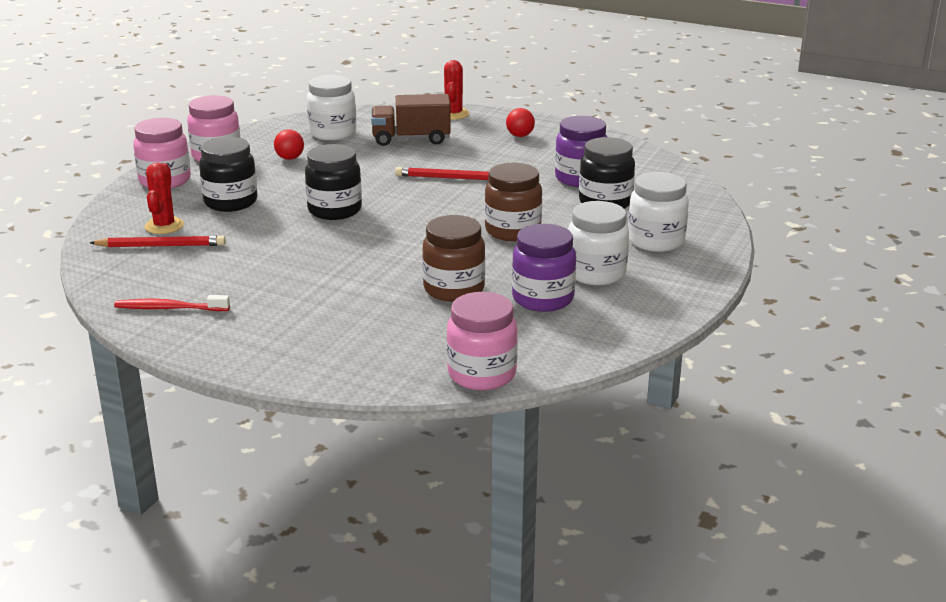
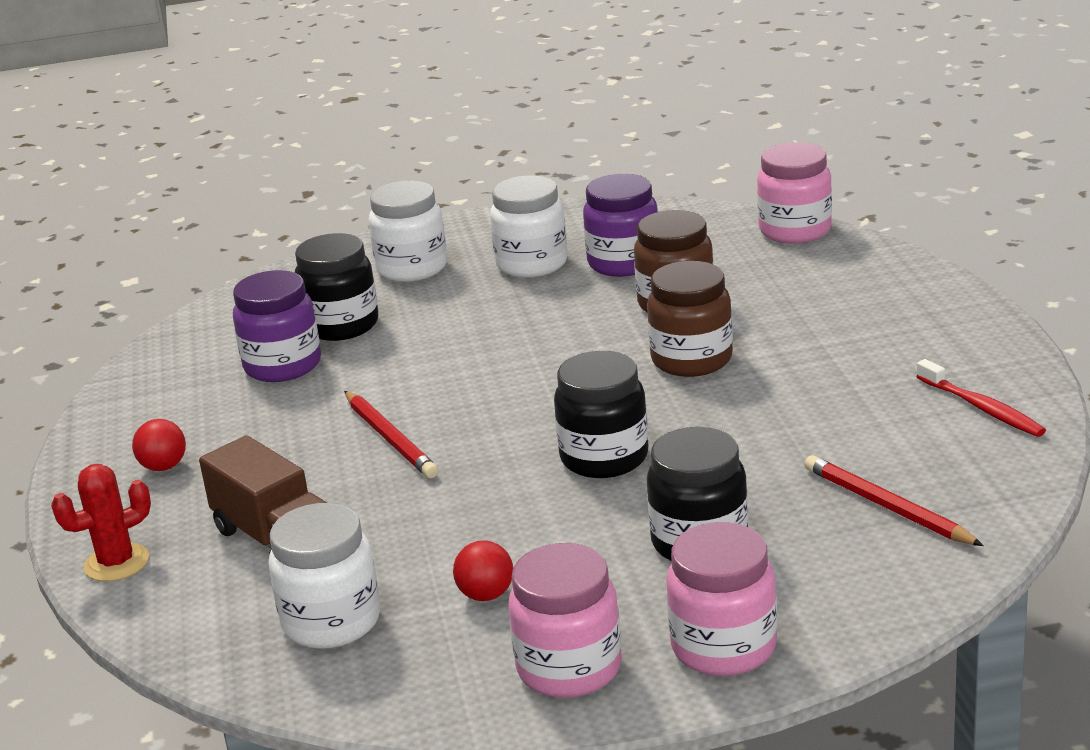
camera: 125 degrees left, 0 degrees up
red cactus [144,162,184,234] -> none
brown jar [485,163,542,241] -> brown jar moved to [647,261,733,377]

